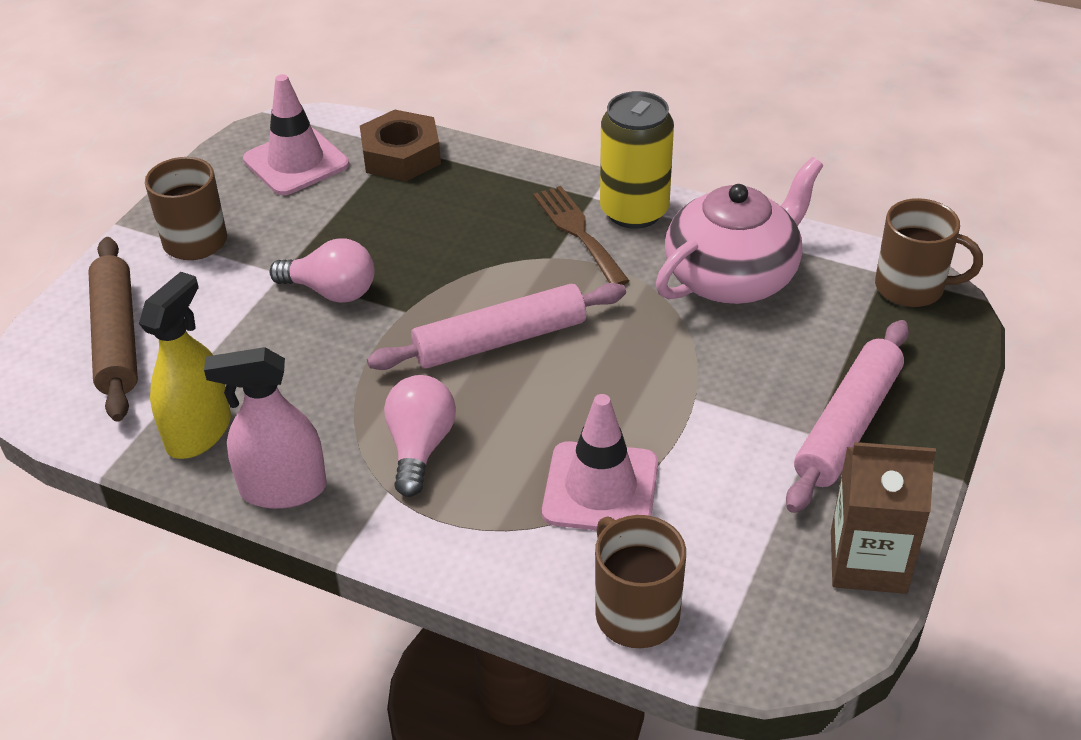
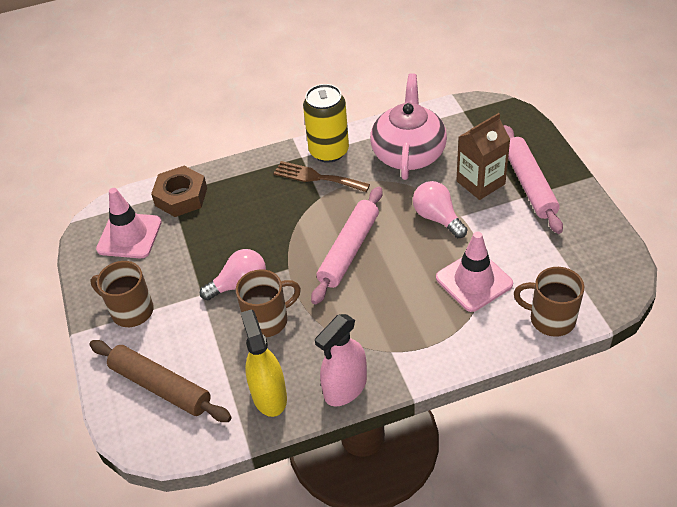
camera: 40 degrees left, 5 degrees up
pink light bulb [384,375,456,497] -> pink light bulb moved to [413,181,467,238]
brown carton [831,442,936,594] -> brown carton moved to [456,113,511,200]
brown mug [875,198,983,307] -> brown mug moved to [236,269,301,337]

